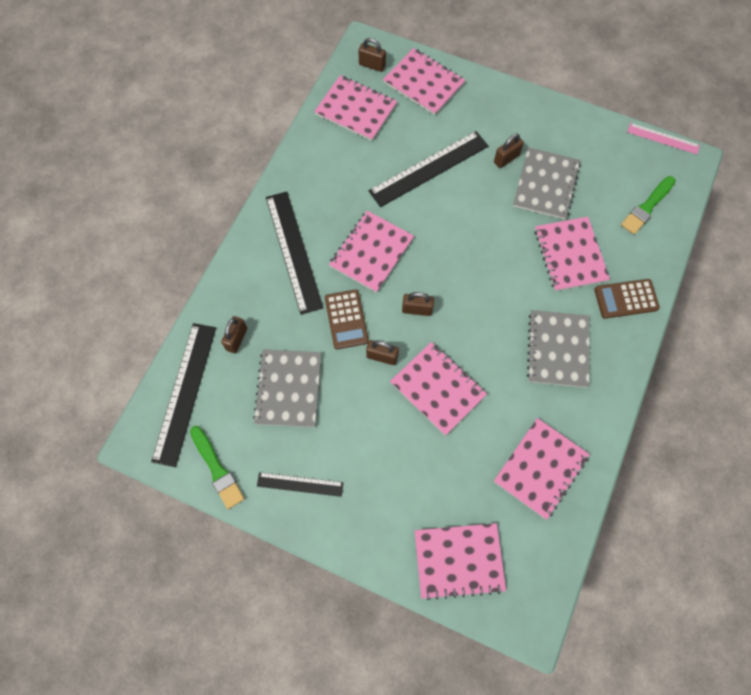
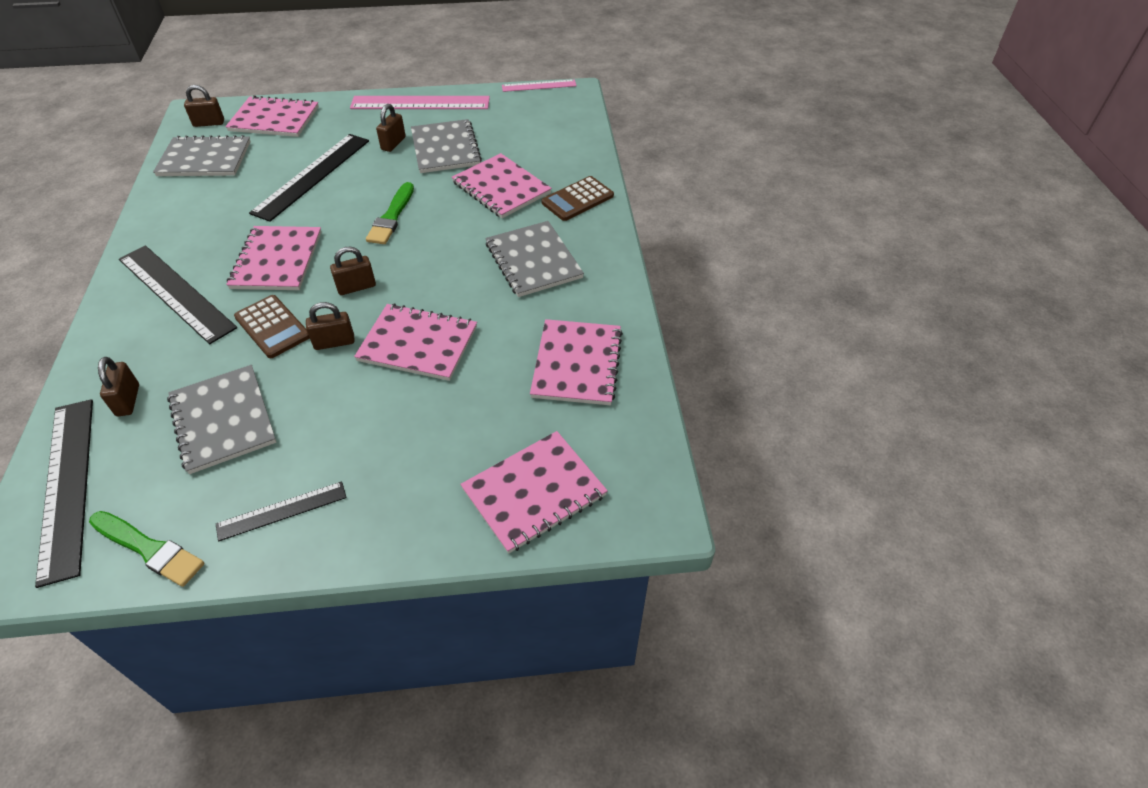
camera: 30 degrees left, 20 degrees down
pink notebook [314,75,397,141] -> grey notebook [153,135,251,176]
green brush [621,176,676,234] -> green brush moved to [366,182,414,244]
none -> pink ruler [350,96,490,109]

